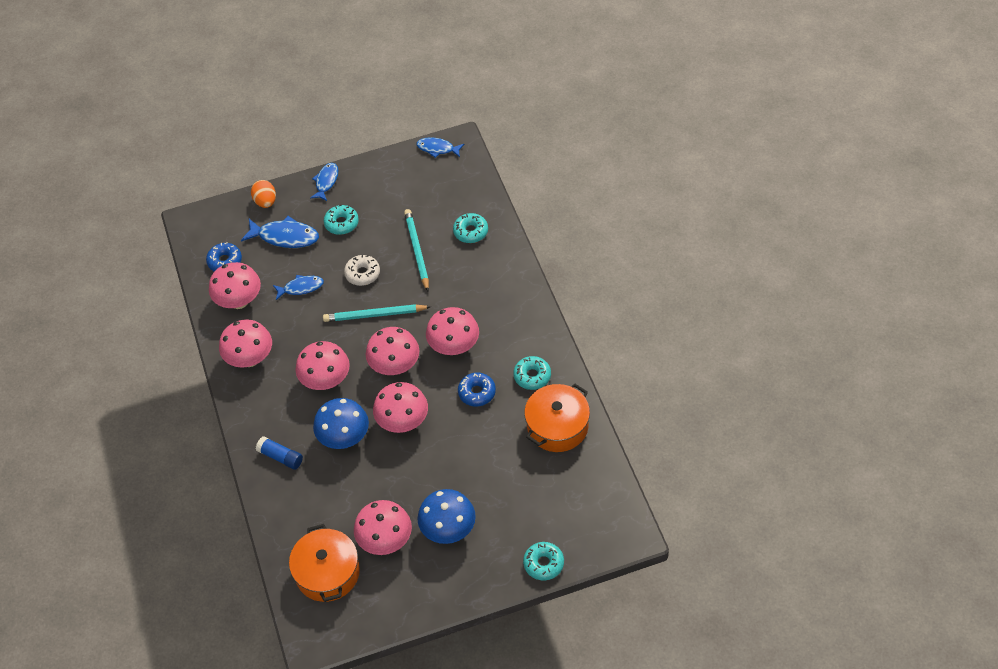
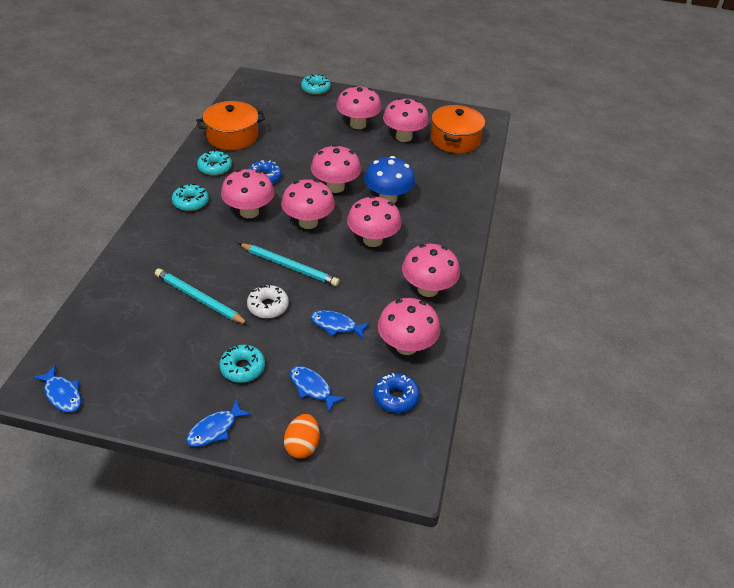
camera: 155 degrees left, 10 degrees down
blue fish [241,216,319,248] -> blue fish [290,366,346,412], size x0.64
blue glue stick [256,436,303,470] -> none
turquoise pencil [404,209,429,292] -> turquoise pencil turned 105 degrees clockwise [155,269,249,325]
blue mushroom [417,489,476,544] -> pink mushroom [336,85,382,129]
turquoise donut [453,213,488,243] -> turquoise donut moved to [172,184,209,211]

